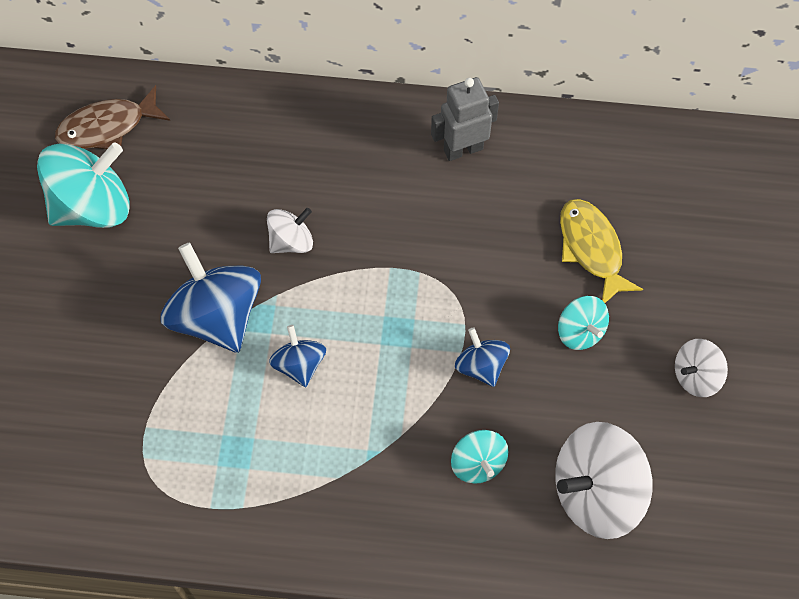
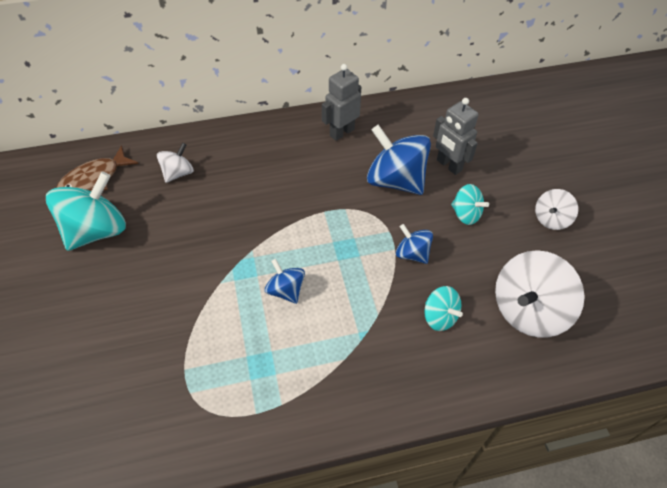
camera: 20 degrees left, 10 degrees down
blue spinning top [161,242,261,353] -> blue spinning top moved to [367,124,431,195]
white spinning top [267,208,313,253] -> white spinning top moved to [157,143,194,183]
yellow fish [560,199,643,303] -> grey robot [433,98,478,175]

